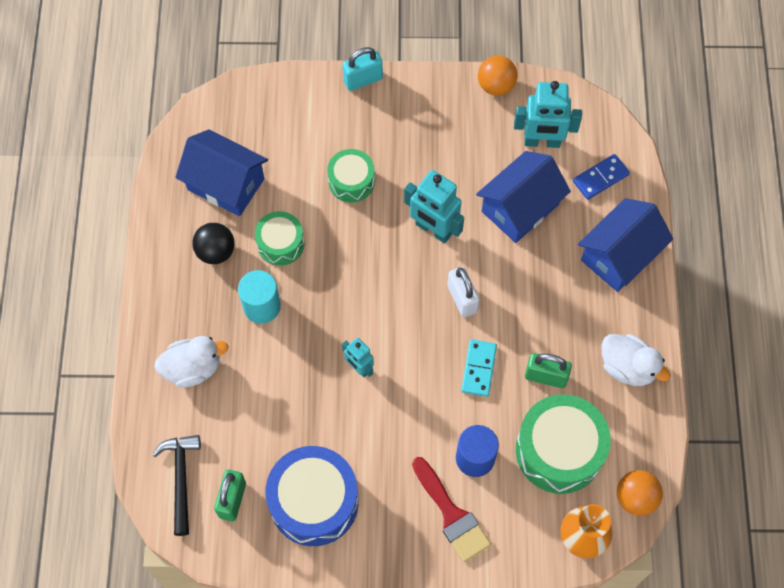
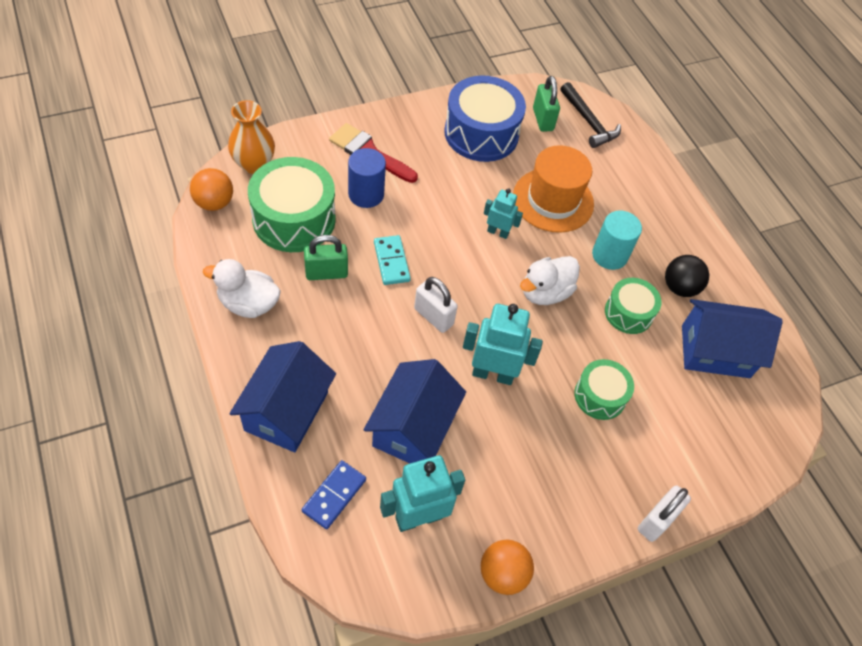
camera: 150 degrees right, 10 degrees down
white duck [154,336,229,388] -> white duck moved to [520,256,580,305]
turquoise padlock [343,47,383,91] -> white padlock [638,485,691,542]
none -> orange hat [513,145,594,233]

